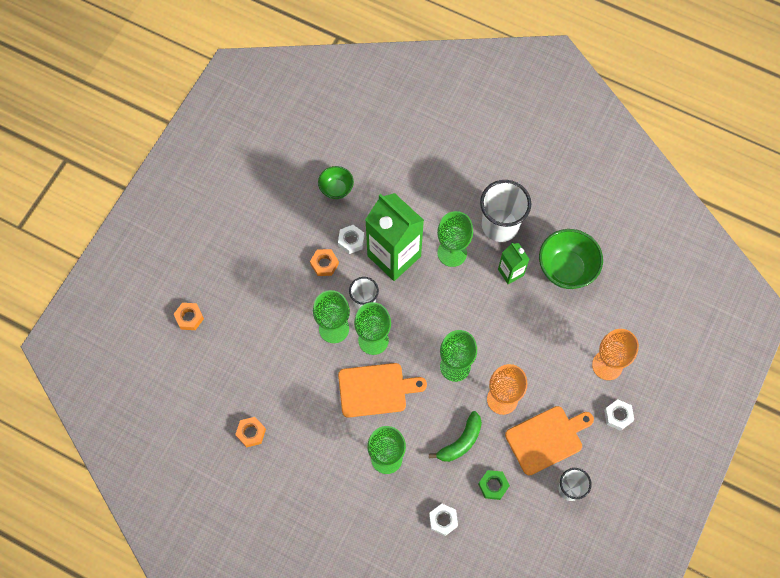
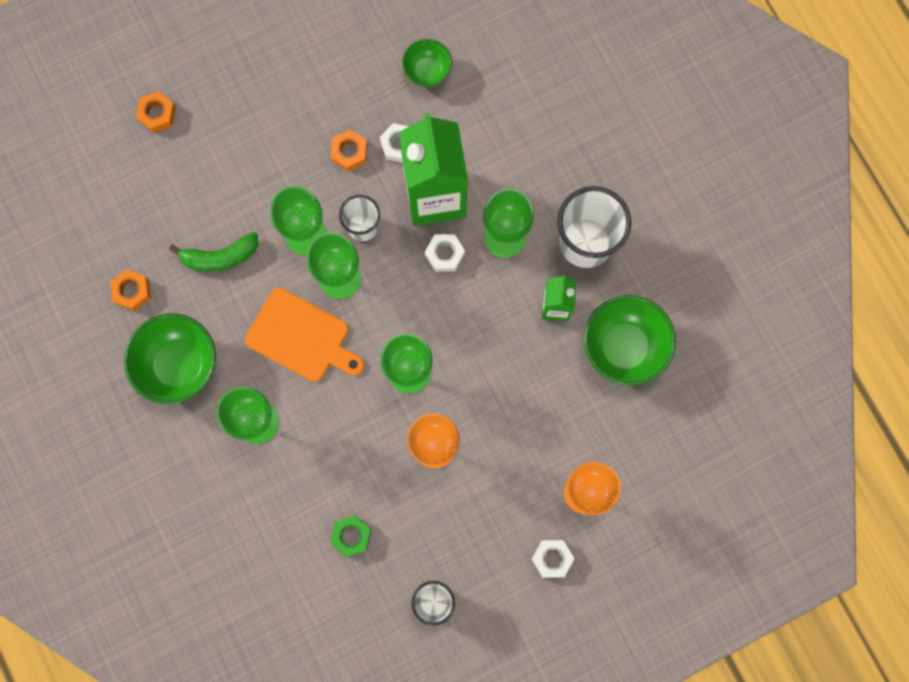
camera: 35 degrees right, 10 degrees up
green banana [429,411,482,462] -> green banana moved to [169,232,258,272]
white nut [429,504,458,536] -> white nut moved to [425,234,465,272]
orange cutting board [505,406,594,476] -> none
none -> green bowl [124,313,216,404]

